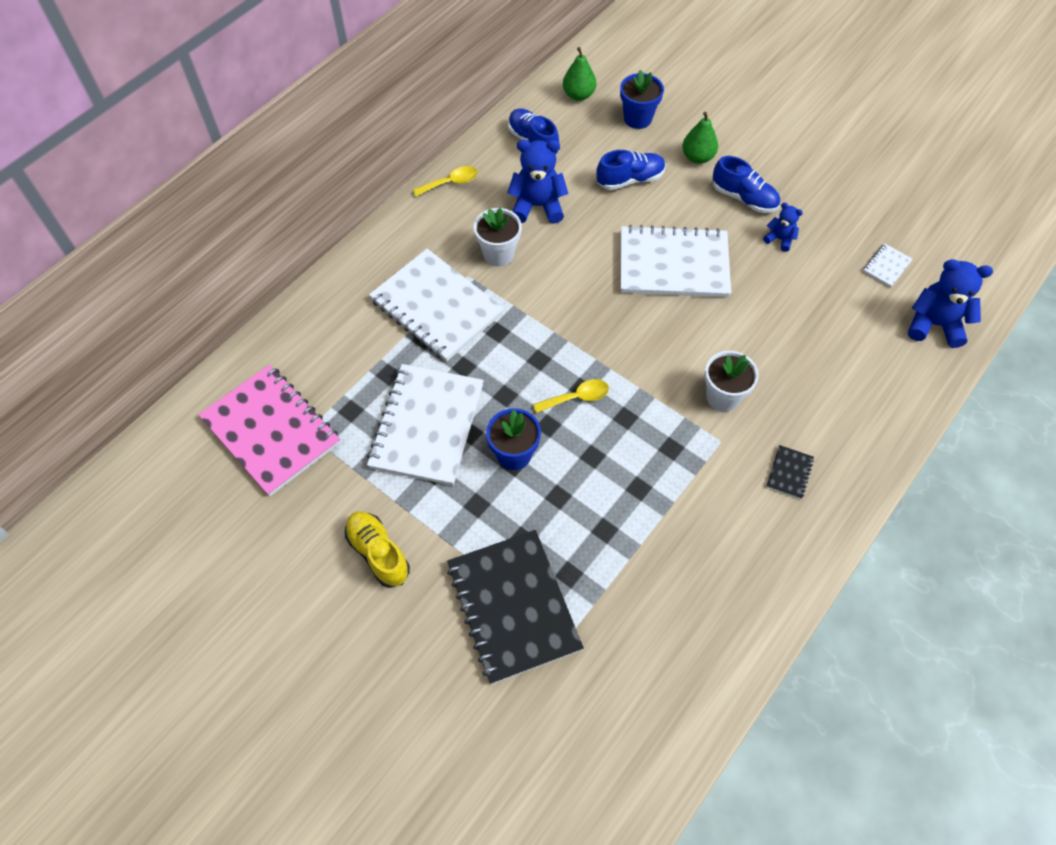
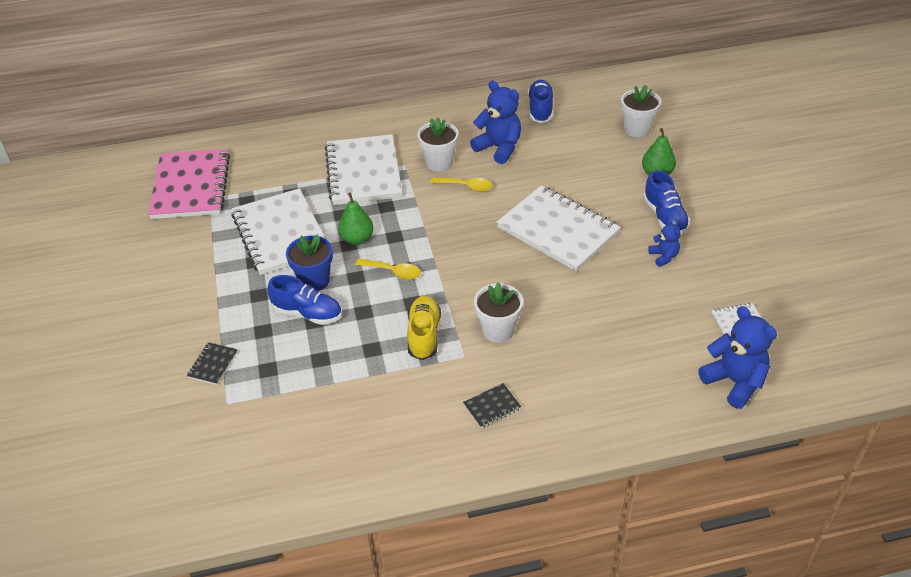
camera: 40 degrees right, 15 degrees down
yellow shoe [345,511,410,588] -> yellow shoe moved to [407,296,441,360]
white notebook [367,364,484,486] -> white notebook turned 75 degrees counterclockwise [231,188,325,275]
yellow spoon [413,166,478,196] -> yellow spoon moved to [430,177,493,192]
black notebook [447,530,584,684] -> black notebook [187,342,238,385], size x0.40
green pear [563,47,596,101] -> green pear moved to [338,192,374,245]
blue shoe [596,150,666,190] -> blue shoe moved to [267,275,342,325]
blue flower pot [620,70,664,129] -> white flower pot [621,84,661,137]

